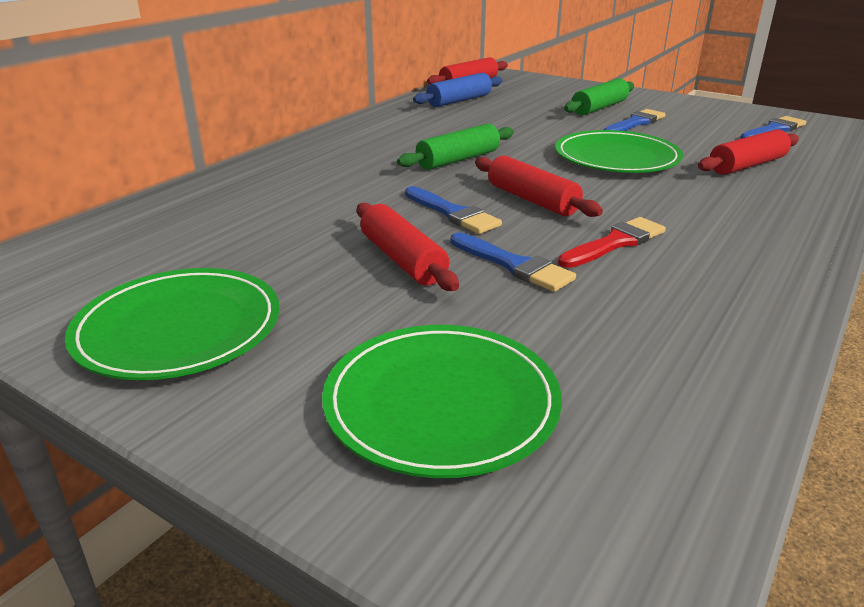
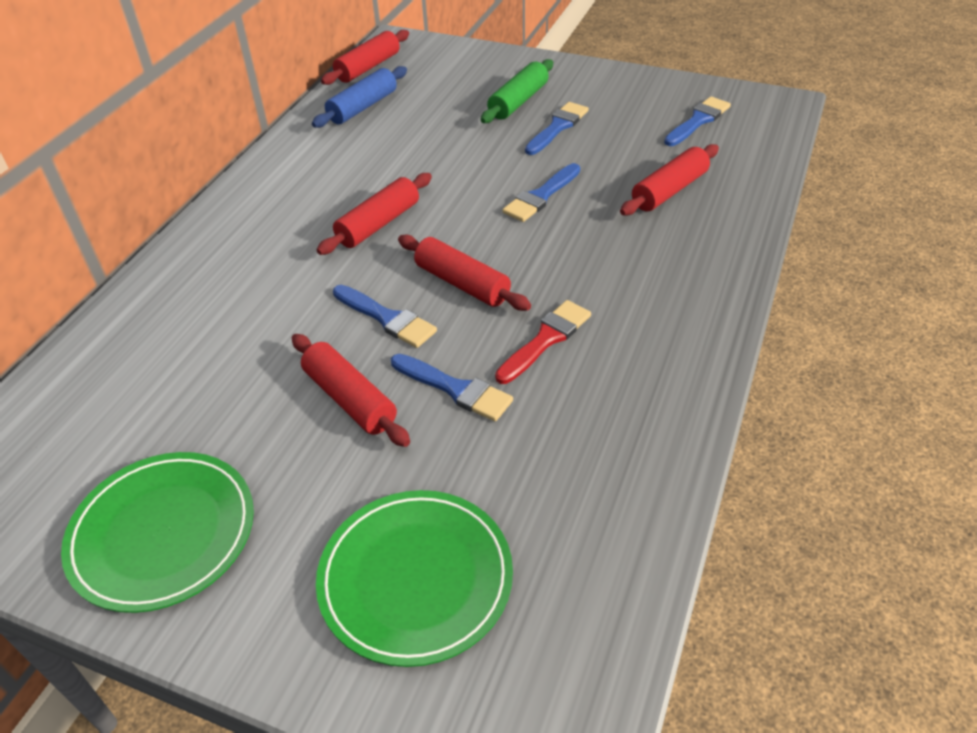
camera: 10 degrees left, 15 degrees up
green rolling pin [397,123,514,170] -> red rolling pin [317,173,432,255]
green plate [555,130,683,173] -> blue brush [502,163,580,222]

